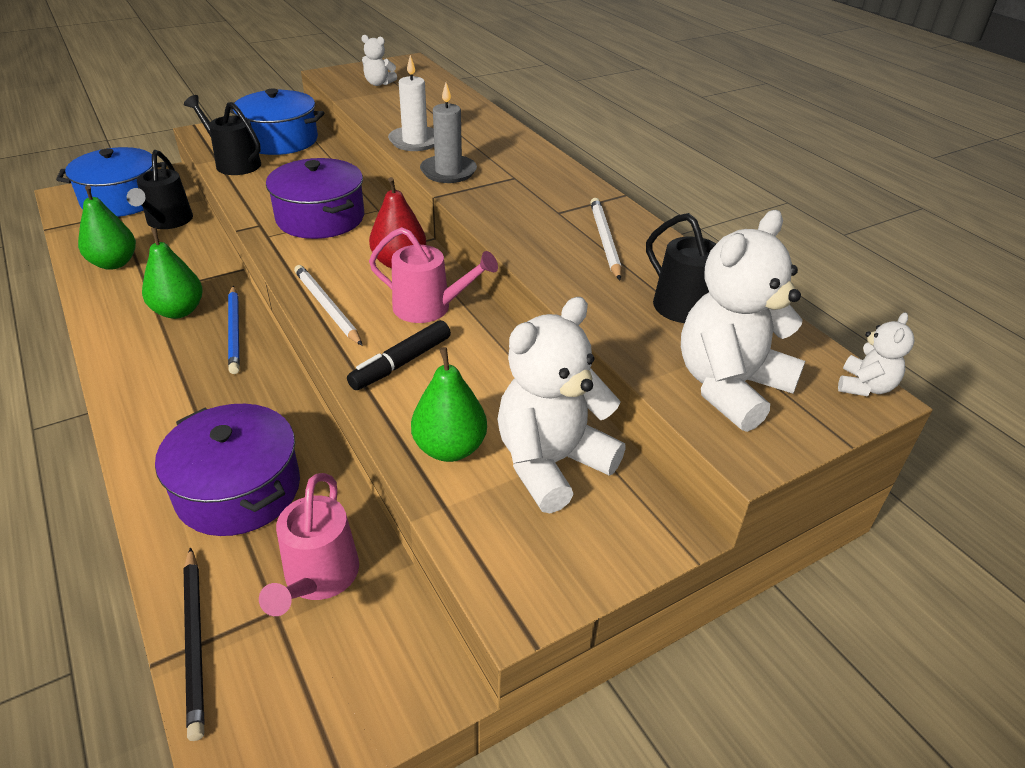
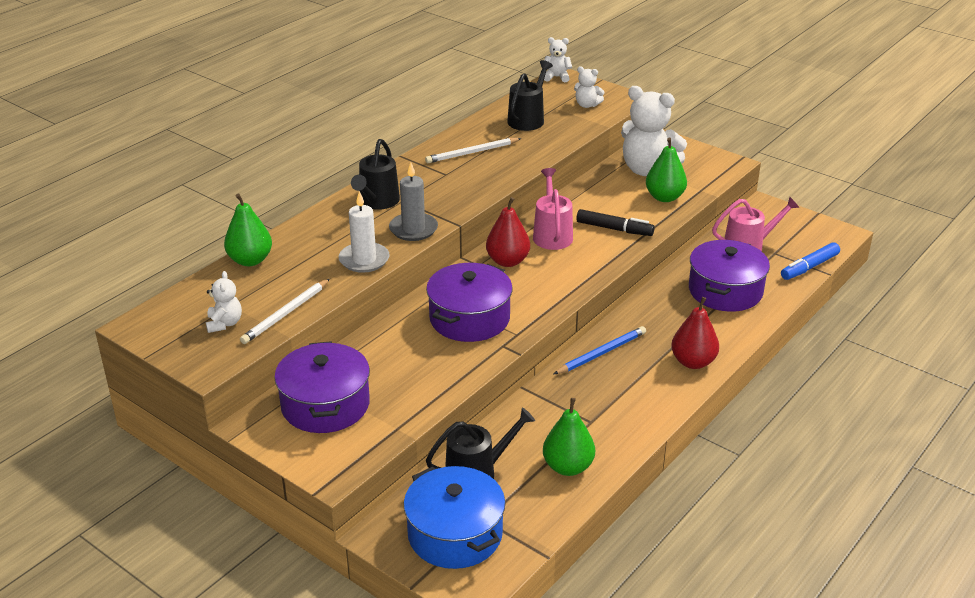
camera: 110 degrees left, 5 degrees down
green pear [142,228,203,319] -> green pear moved to [224,193,272,266]
black watering can [184,95,261,175] -> black watering can moved to [351,139,400,210]
black pencil [184,547,205,741] -> blue marker [781,242,840,280]
blue pot [230,88,324,155] -> purple pot [274,341,370,433]
white pencil [294,265,363,346] -> white pencil moved to [240,279,330,344]
white teddy bear [681,210,805,432] -> white teddy bear [574,66,605,108], size x0.48
none -> red pear [671,297,719,369]

